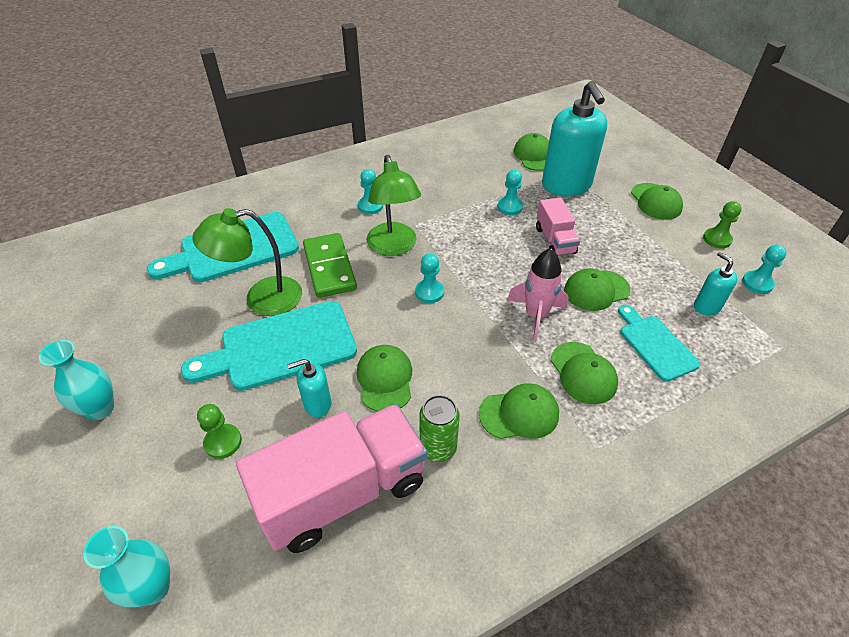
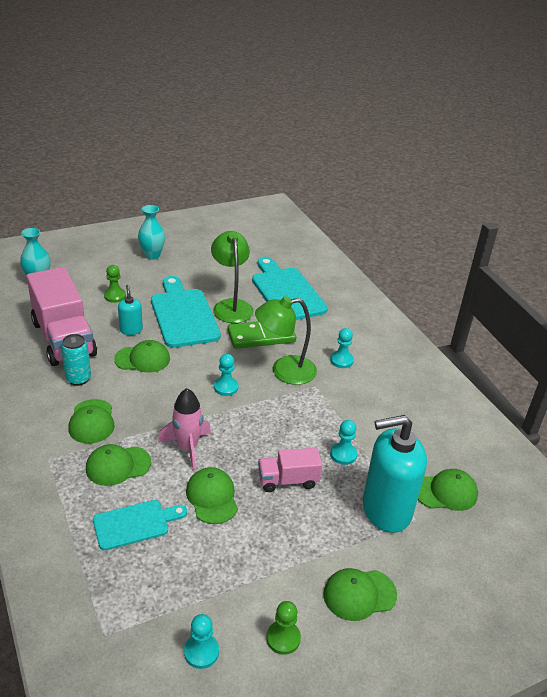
camera: 90 degrees right, 10 degrees down
green can [419,395,460,462] -> turquoise can [61,334,91,386]
turquoise soap dispenser [694,252,738,316] -> none

